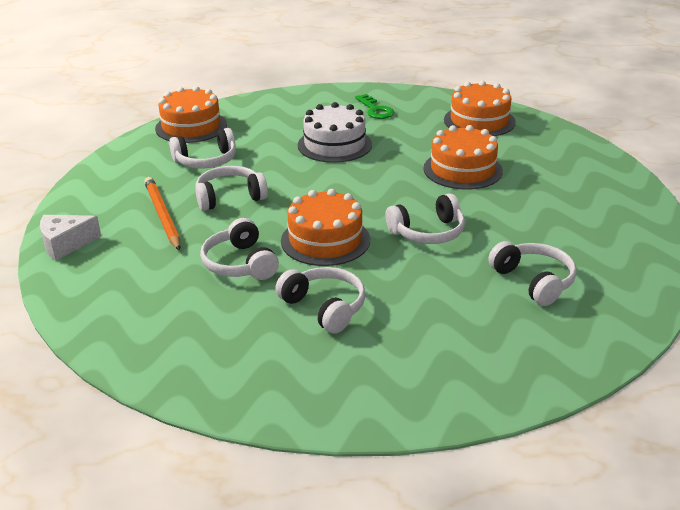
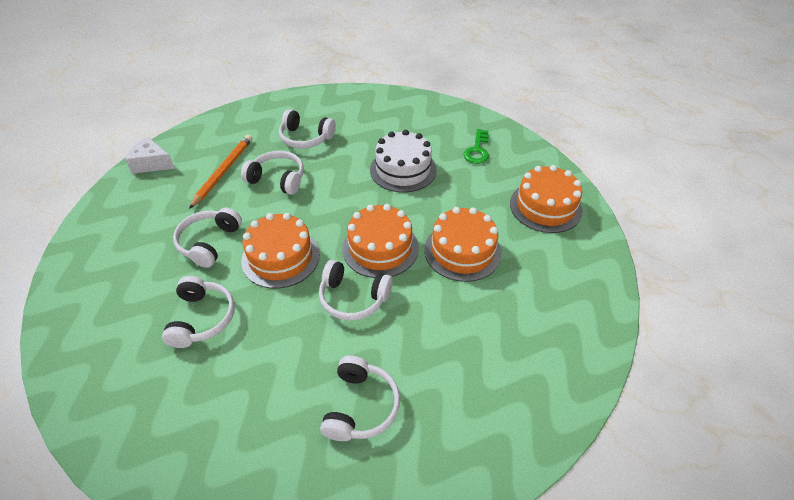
camera: 40 degrees right, 15 degrees up
orange cake [155,86,227,143] -> orange cake moved to [342,204,419,278]

